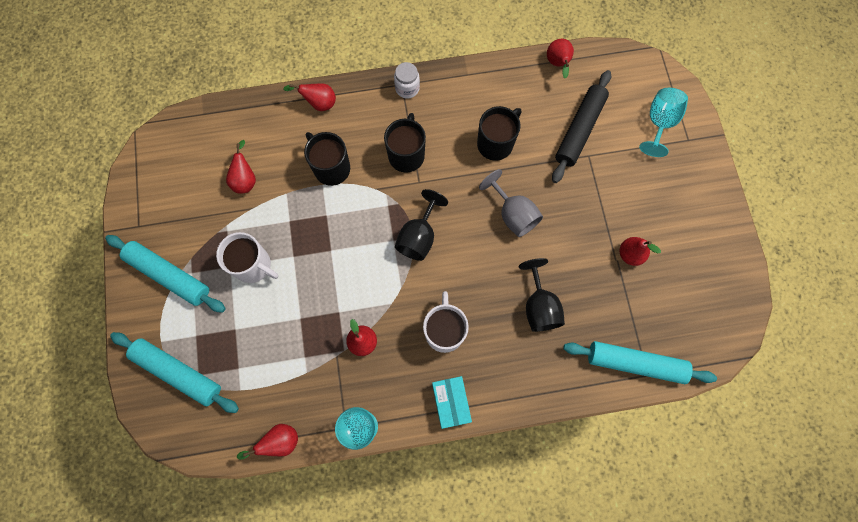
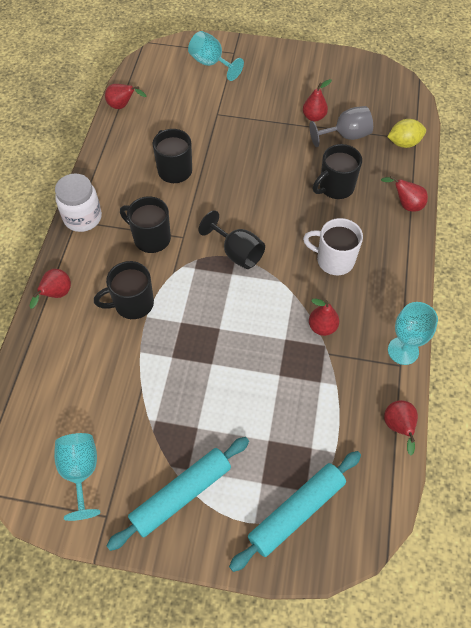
camera: 70 degrees left, 15 degrees down
white mug [216,232,278,283] -> none
red pear [226,140,256,194] -> red pear moved to [381,176,428,212]
white jar [394,62,420,99] -> white jar [55,173,102,232], size x1.55
turquoise box [432,376,472,429] -> none
grey goblet [479,169,543,237] -> grey goblet moved to [310,106,373,147]
black goblet [519,258,565,332] -> black mug [313,144,362,199]
black rolling pin [552,70,611,183] -> none
turquoise rolling pin [563,341,717,384] -> yellow lemon [387,119,426,148]
none -> turquoise goblet [54,433,100,521]

